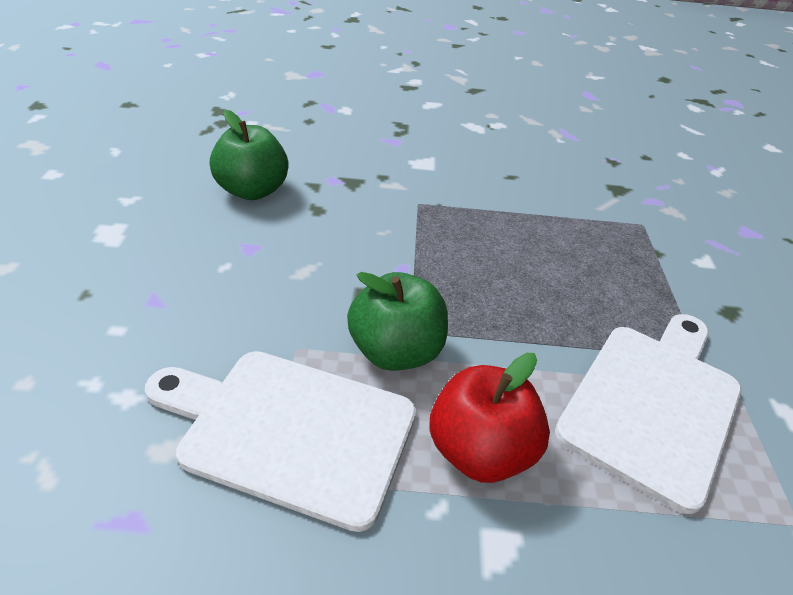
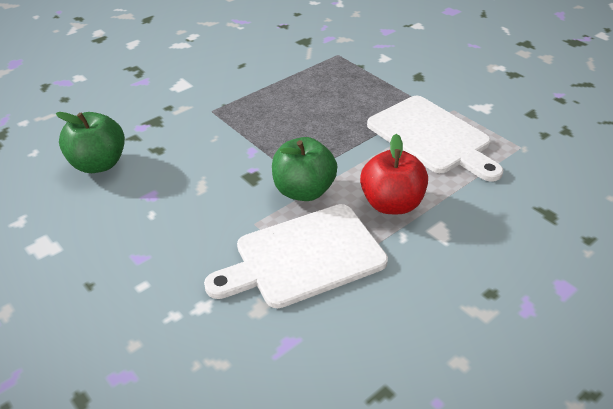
camera: 40 degrees left, 0 degrees up
white cutting board [555,314,741,514] -> white cutting board turned 150 degrees clockwise [367,96,504,182]

